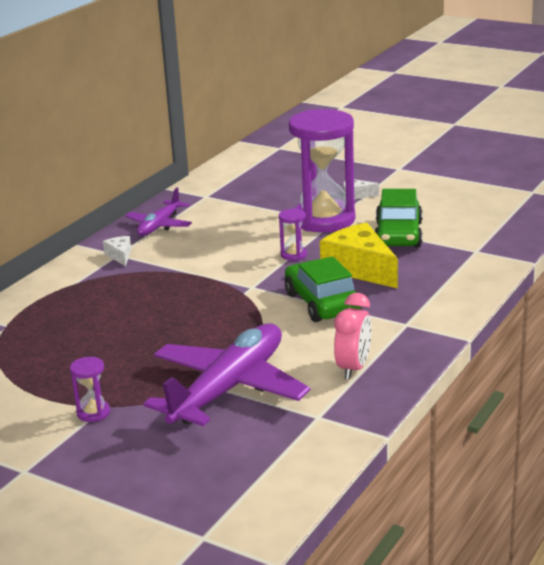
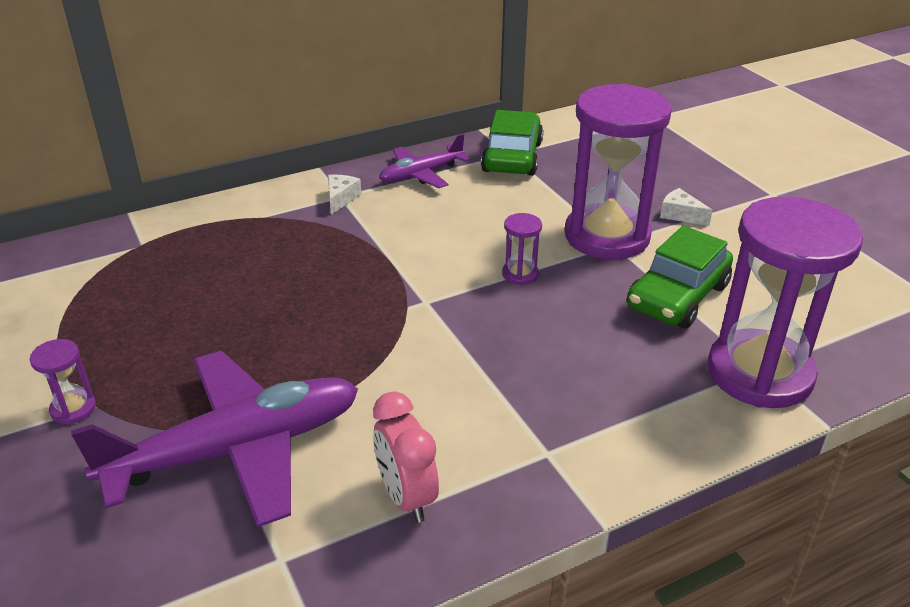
camera: 30 degrees right, 10 degrees up
green car [285,256,361,322] -> green car moved to [481,110,543,176]
yellow cheese [320,223,398,289] -> none
pink clock [334,293,372,380] -> pink clock turned 105 degrees clockwise [373,391,439,523]
none -> purple hourglass [708,197,863,408]

